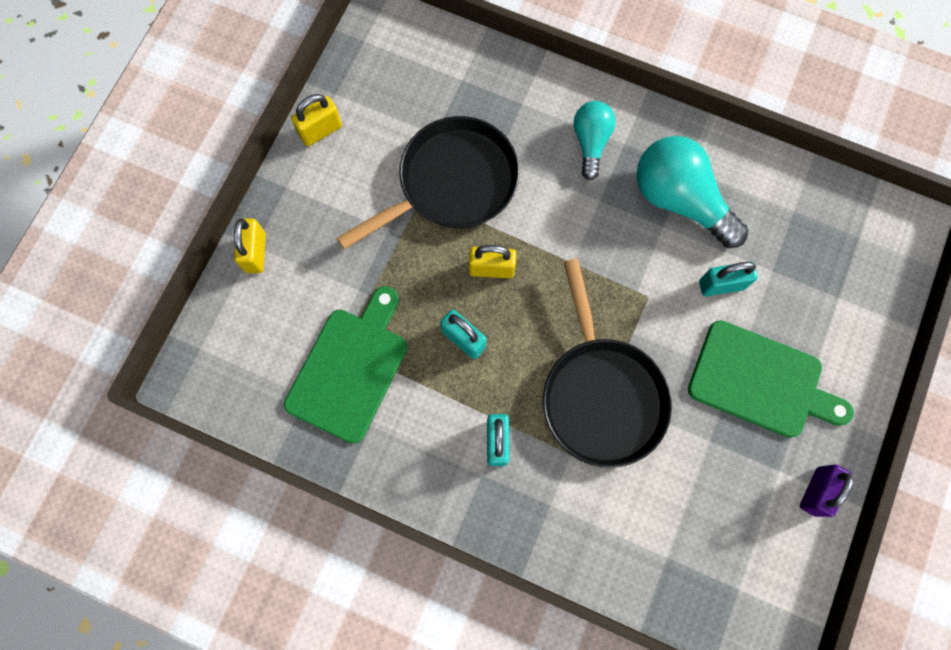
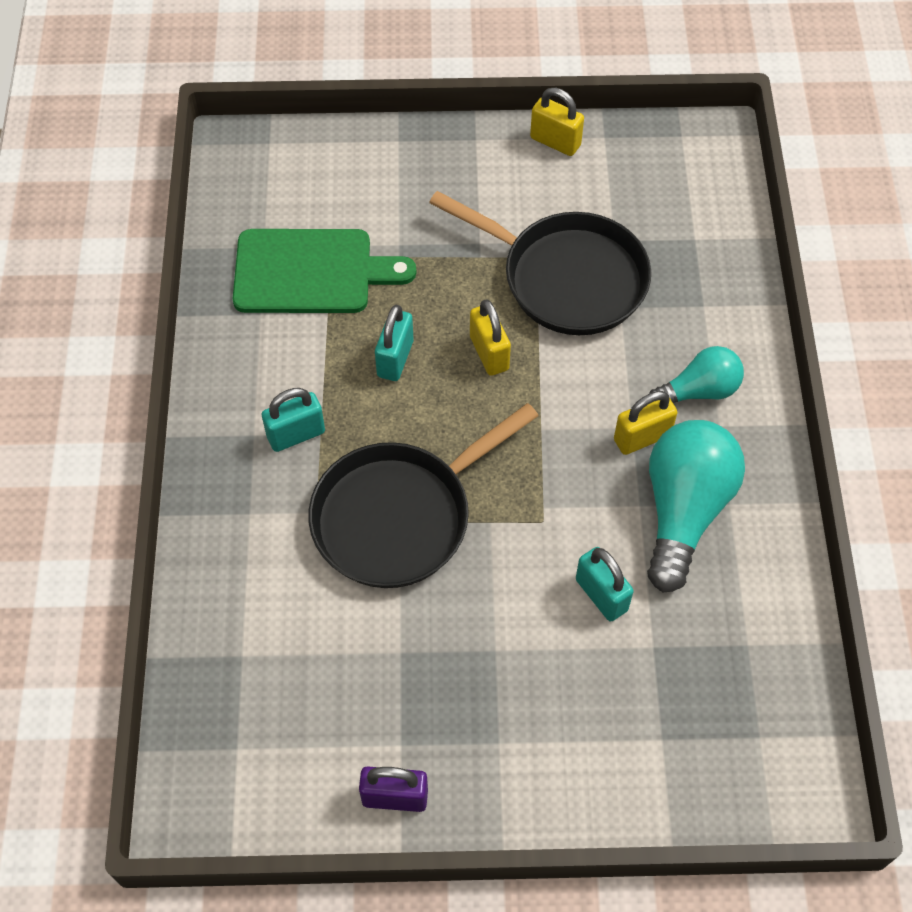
camera: 65 degrees right, 15 degrees down
yellow padlock [234,218,266,273] -> yellow padlock moved to [614,391,678,455]
green cutting board [688,320,854,438] -> none

